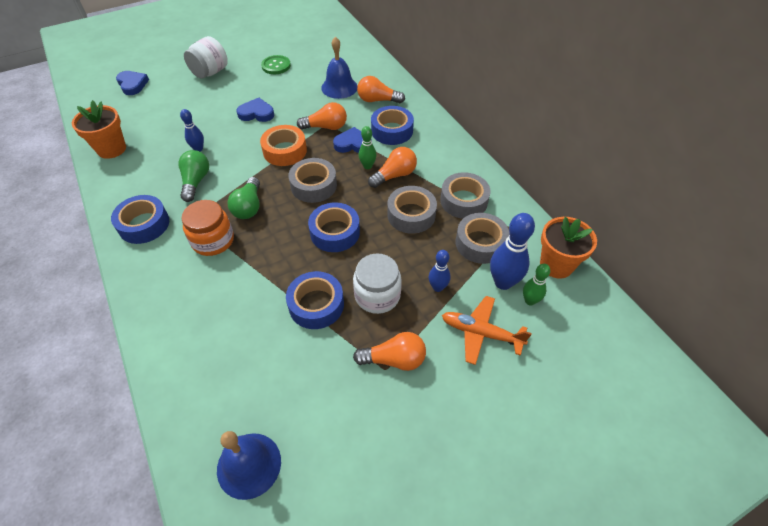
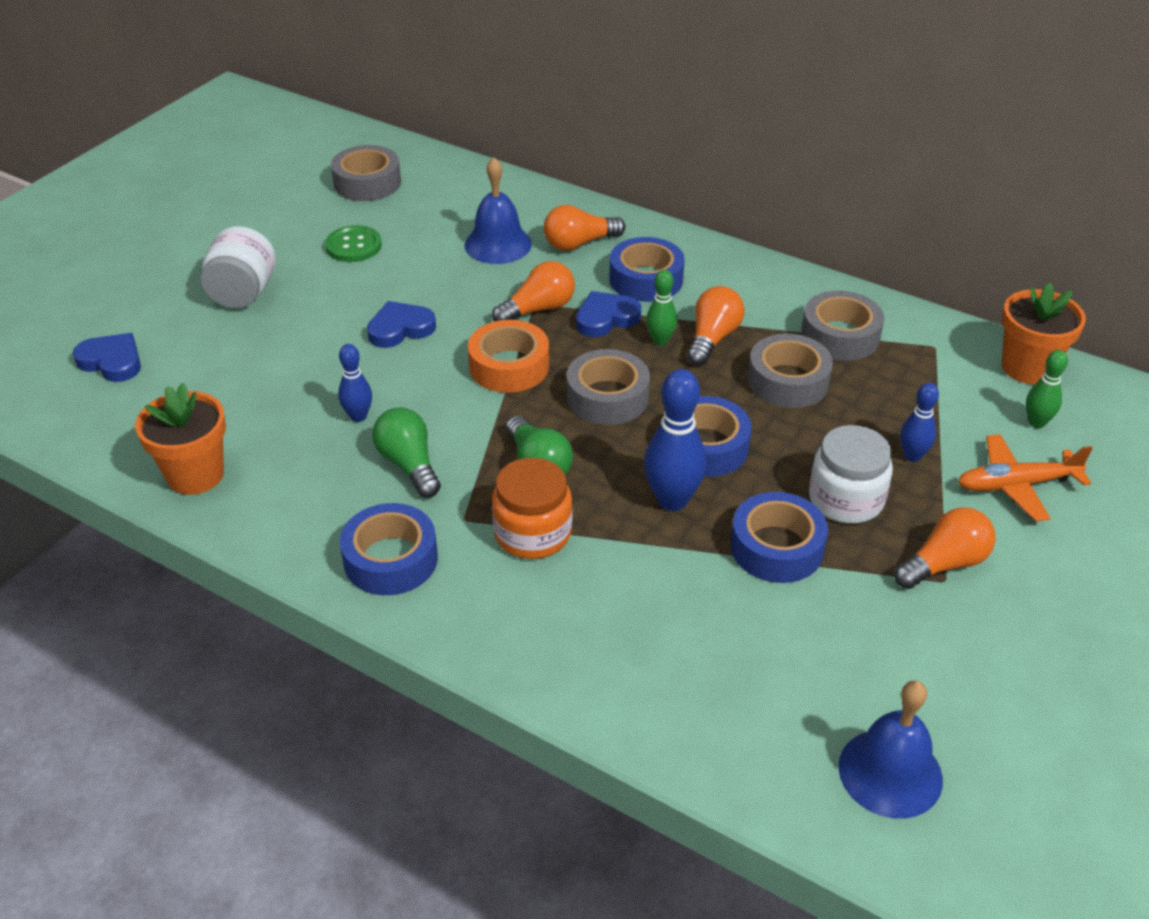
camera: 30 degrees left, 10 degrees down
grey tape [456,213,510,264] -> grey tape moved to [331,145,401,201]
blue bowling pin [490,213,535,290] -> blue bowling pin moved to [644,369,706,511]

